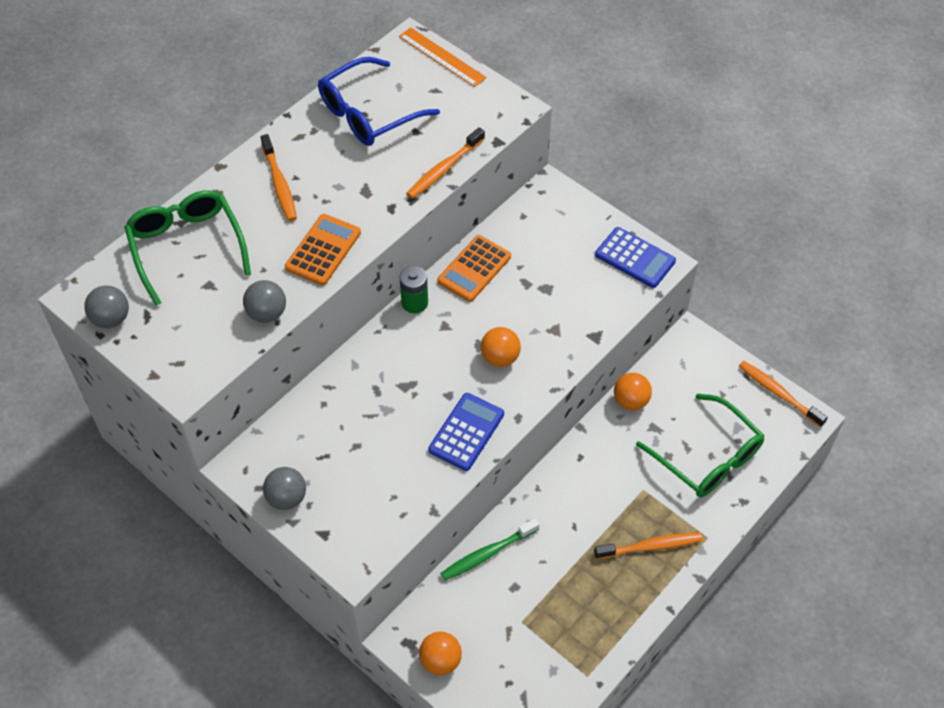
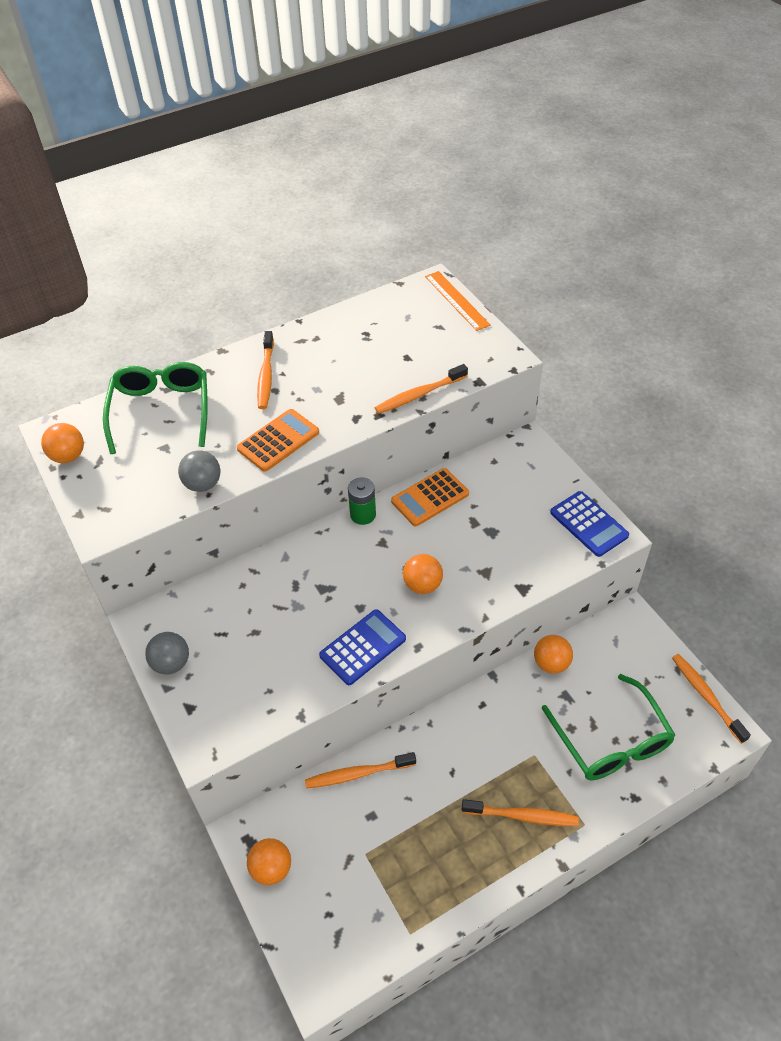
camera: 20 degrees right, 5 degrees down
grey ball [84,285,129,328] -> orange ball [41,423,84,463]
blue glasses [318,57,440,146] -> none
green toothbrush [440,518,539,581] -> orange toothbrush [305,752,416,789]

